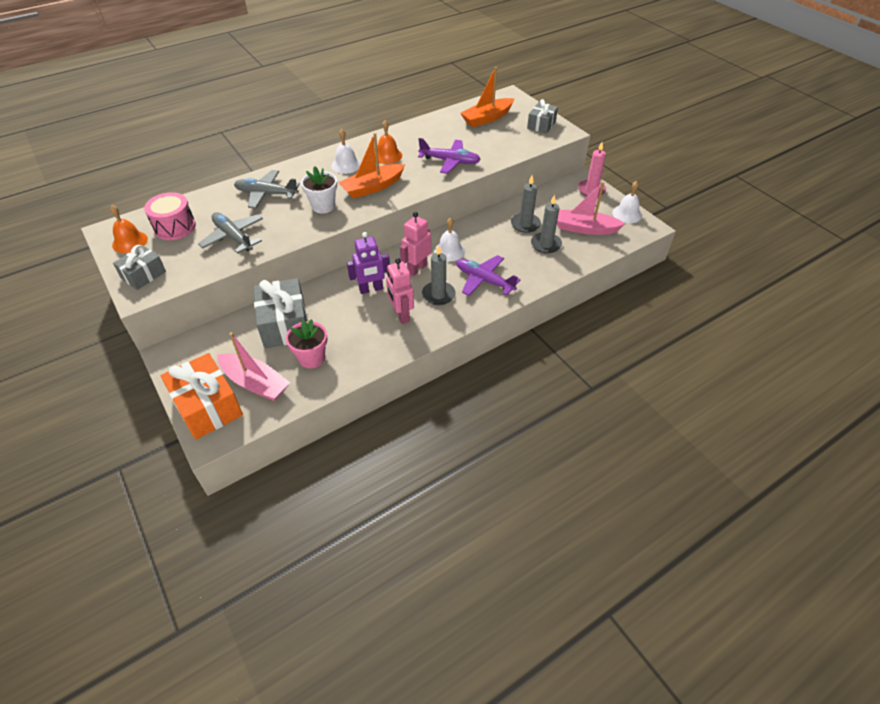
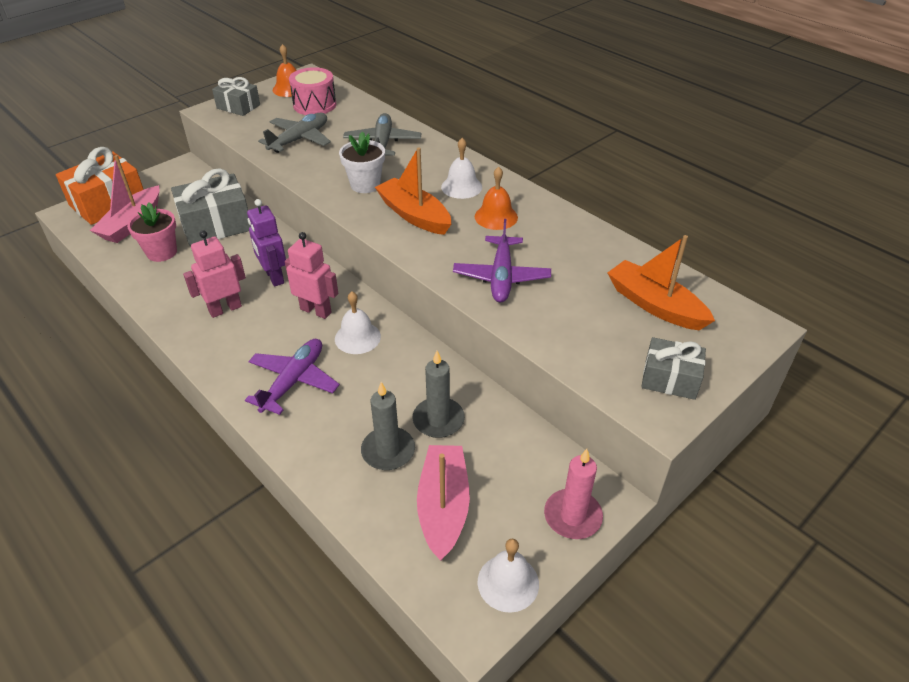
camera: 80 degrees right, 5 degrees down
grey candle [422,245,456,305] -> none

